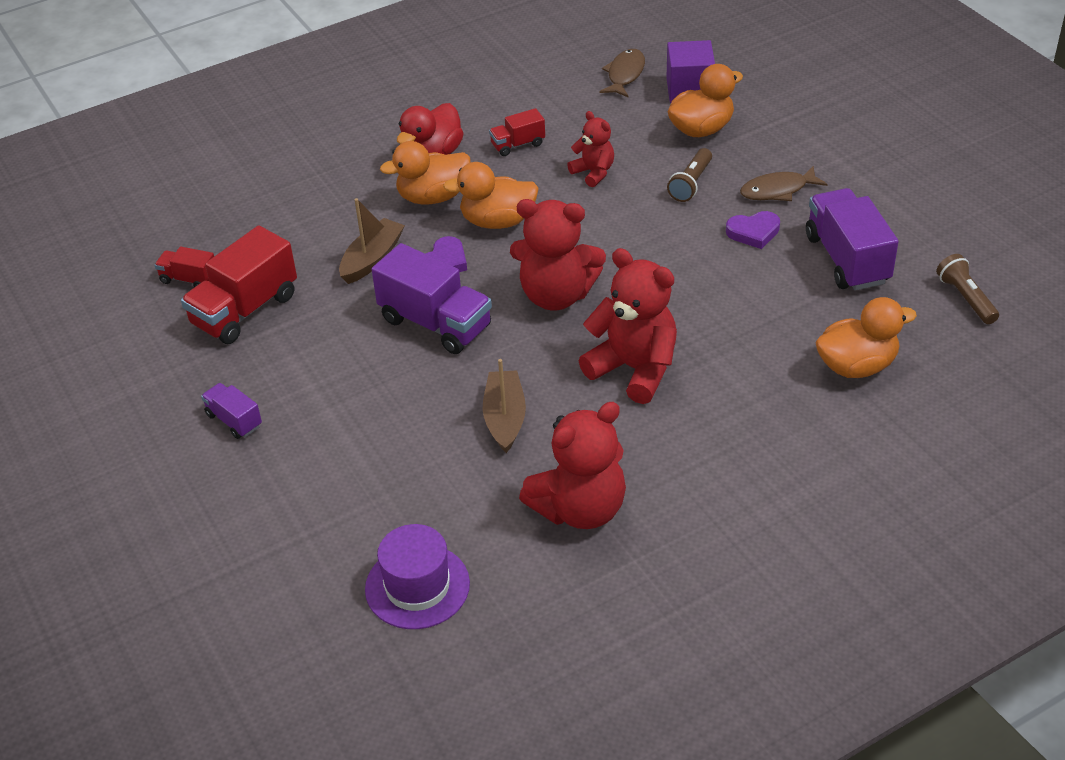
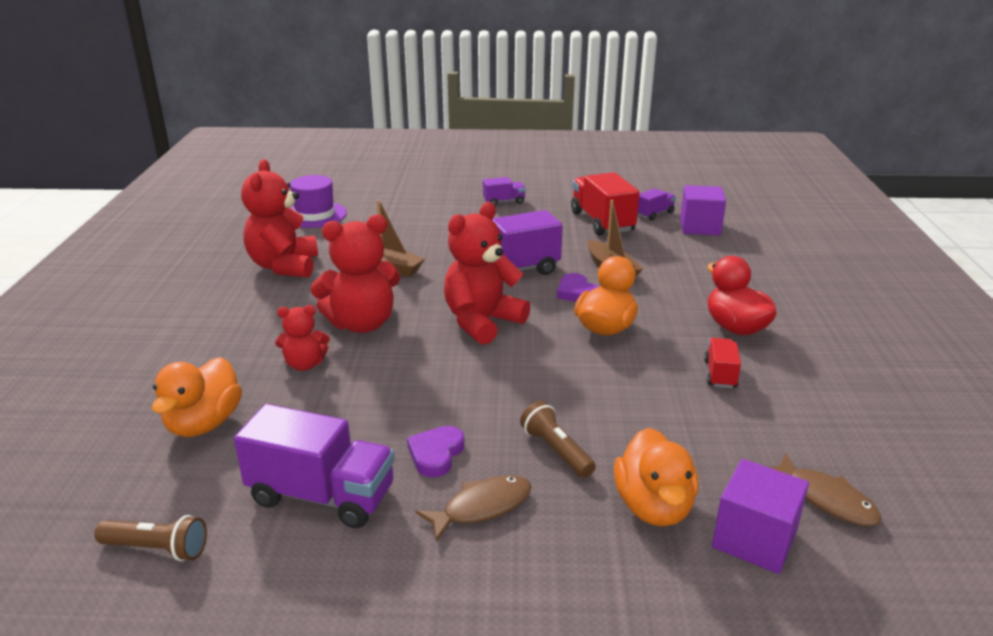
camera: 120 degrees right, 15 degrees down
red truck [155,247,214,287] -> purple truck [638,188,676,221]
orange duck [380,141,471,204] -> none
red teddy bear [567,111,614,187] -> red teddy bear moved to [275,305,330,371]
brown fish [740,166,828,201] -> brown fish turned 45 degrees clockwise [416,475,531,542]
none -> purple cube [680,185,726,236]

